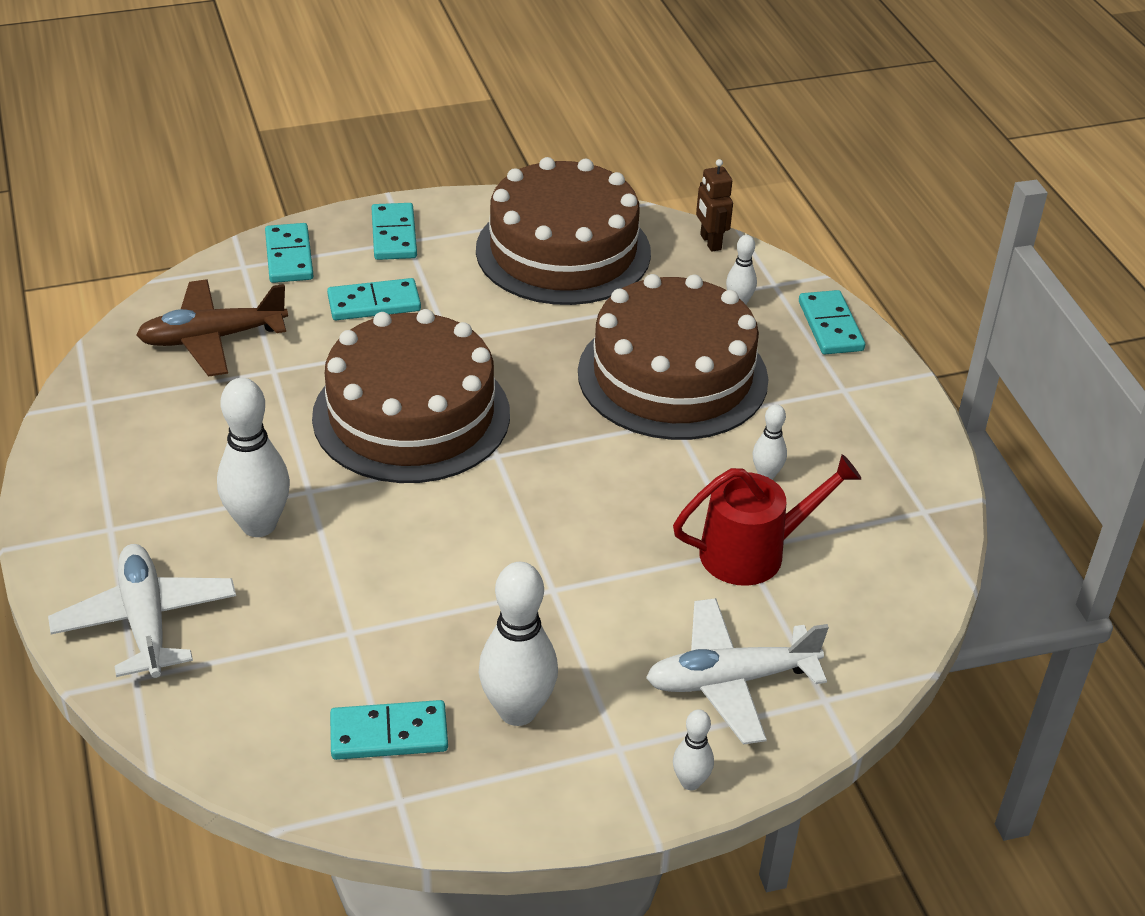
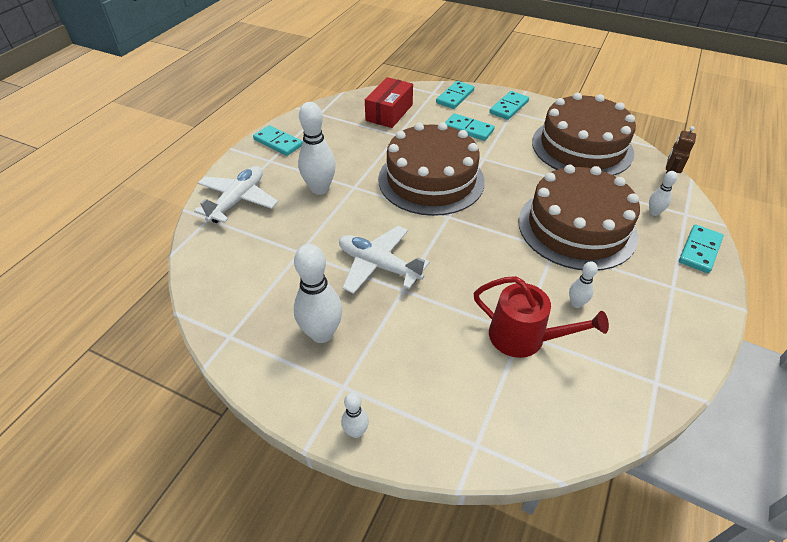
camera: 45 degrees right, 5 degrees up
brown plane [136,279,288,377] -> red box [365,77,413,128]
turquoise domino [330,700,448,760] -> turquoise domino moved to [253,125,303,156]
white plane [646,598,829,745] -> white plane moved to [339,226,430,294]

